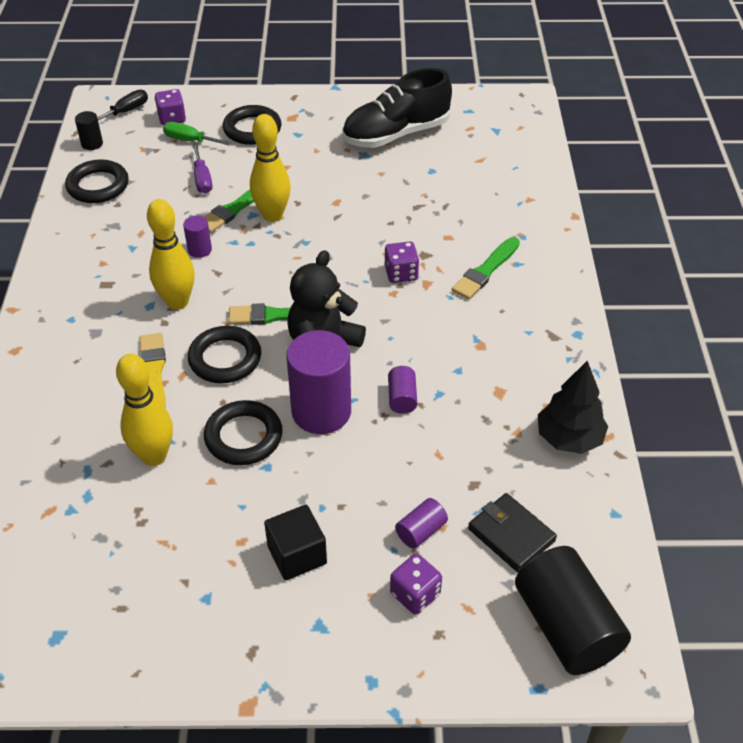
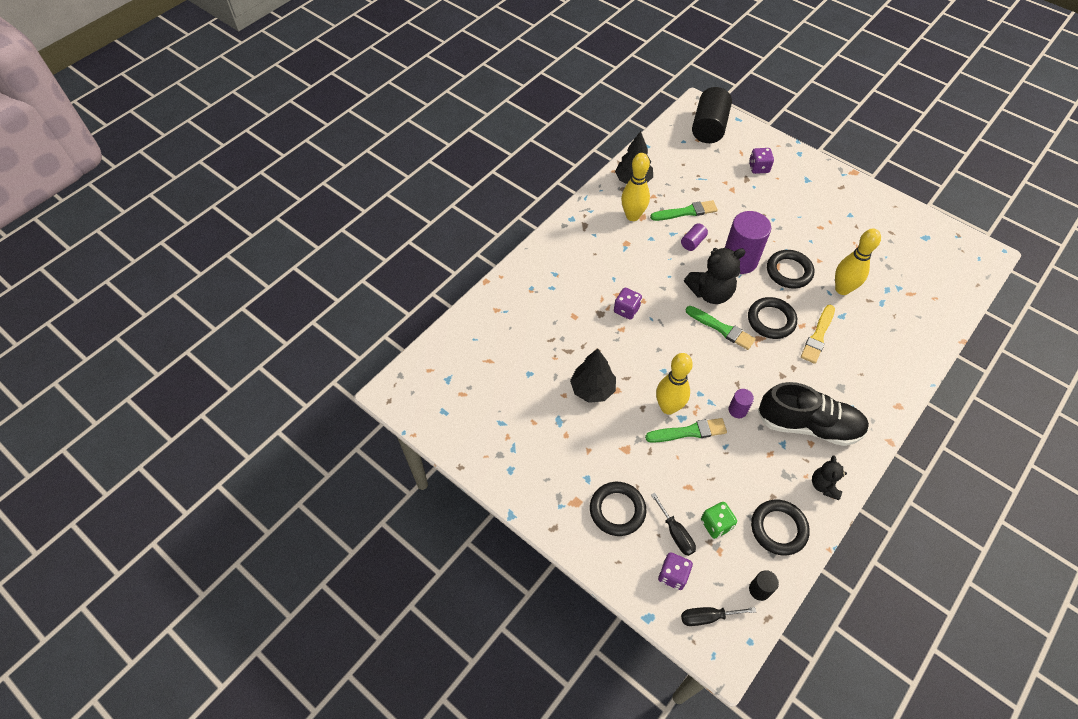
camera: 140 degrees left, 10 degrees up
yellow bowling pin [147,199,195,310] -> yellow bowling pin moved to [621,153,650,221]
green screwdriver [163,122,231,145] -> black screwdriver [651,493,696,556]
purple screwdriver [193,144,213,194] -> none
black cube [264,505,327,580] -> none
black shoe [342,68,452,148] -> black shoe moved to [758,382,869,446]
purple cylinder [395,498,448,549] -> none
green brush [452,237,520,300] -> green brush moved to [650,200,718,221]
black wallet [468,493,557,572] -> none
none -> black tree [570,349,616,403]
none -> green dice [701,502,737,539]
none -> black teddy bear [812,455,847,500]

